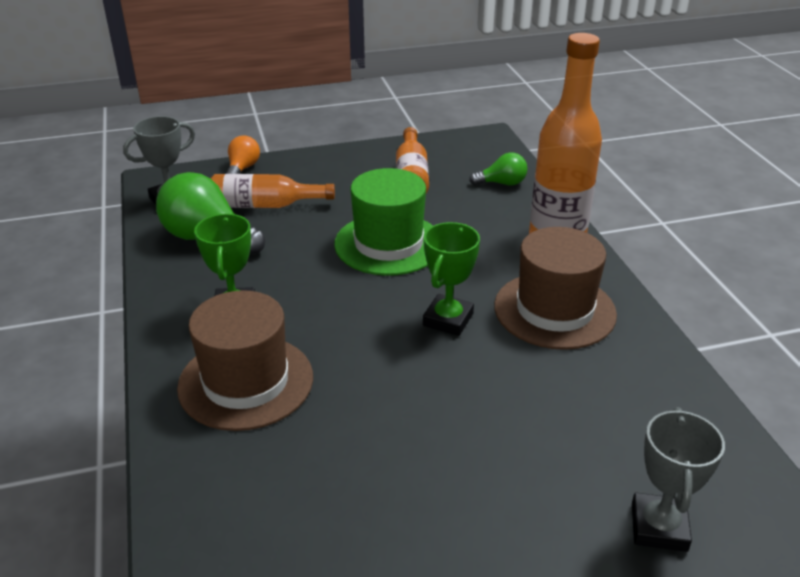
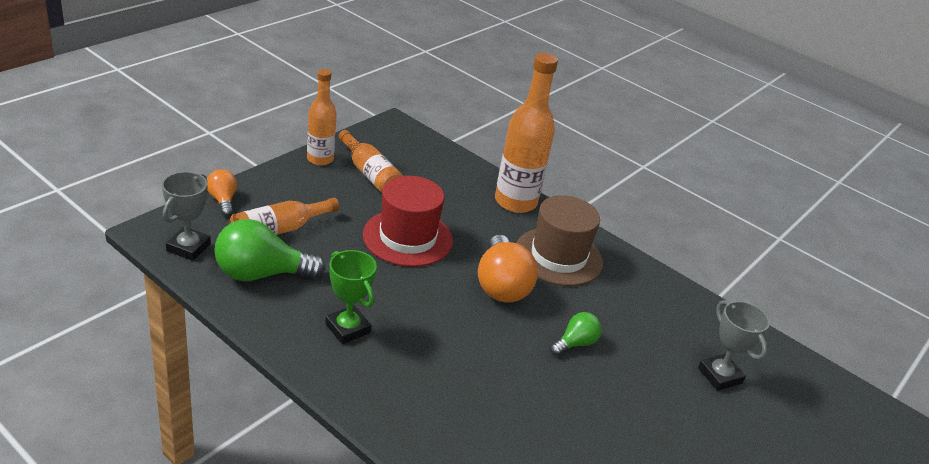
camera: 40 degrees left, 0 degrees up
brown hat [177,290,313,431] -> none
green hat [334,168,433,276] -> red hat [363,176,453,267]
green trophy [423,222,480,336] -> orange light bulb [478,235,538,303]
green light bulb [469,152,528,185] -> green light bulb moved to [550,312,602,356]
none -> orange bottle [307,69,337,166]

